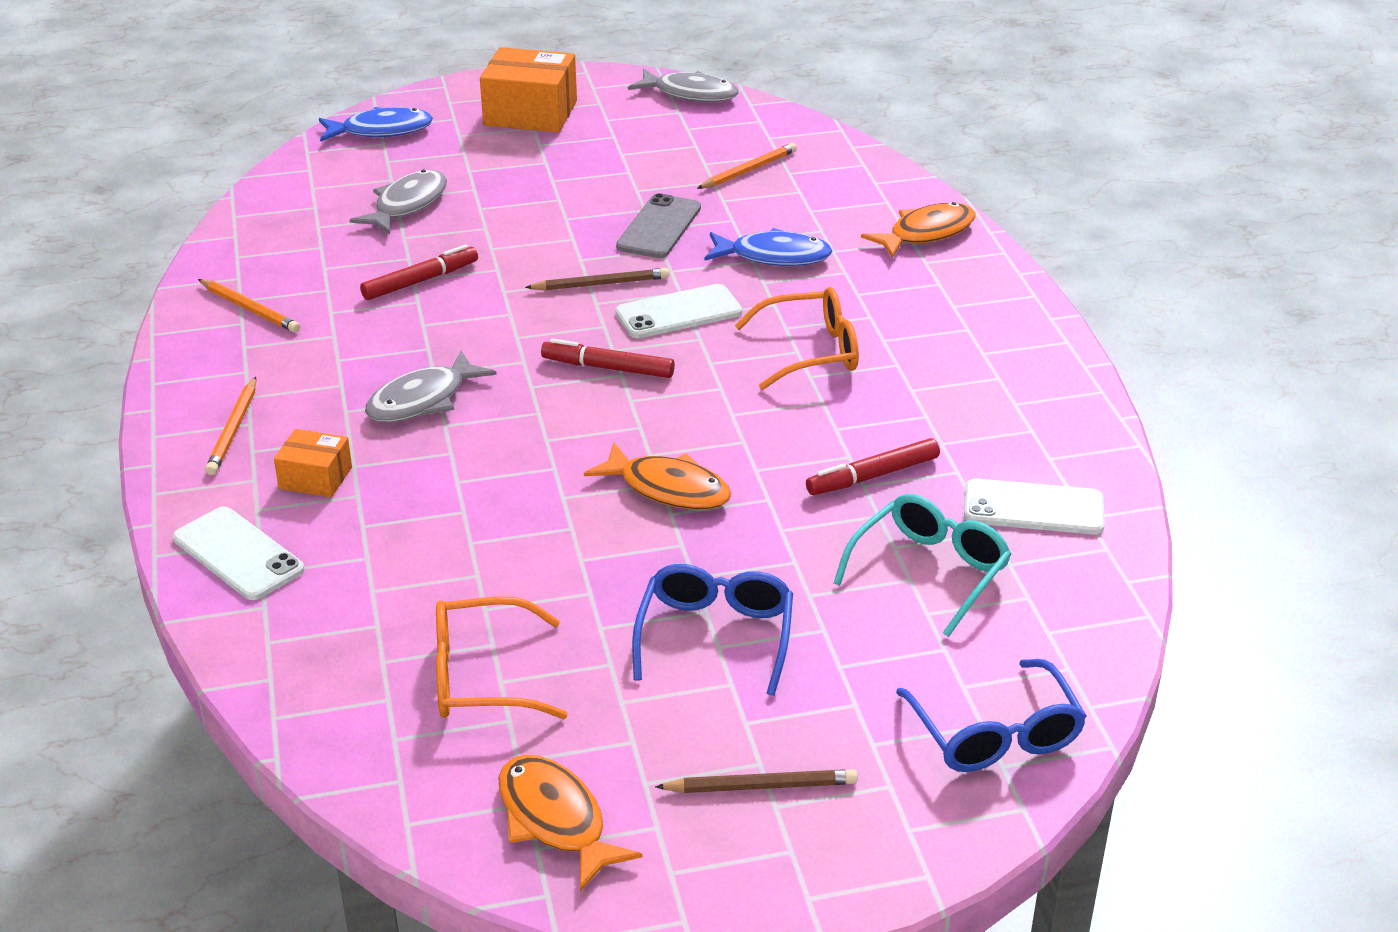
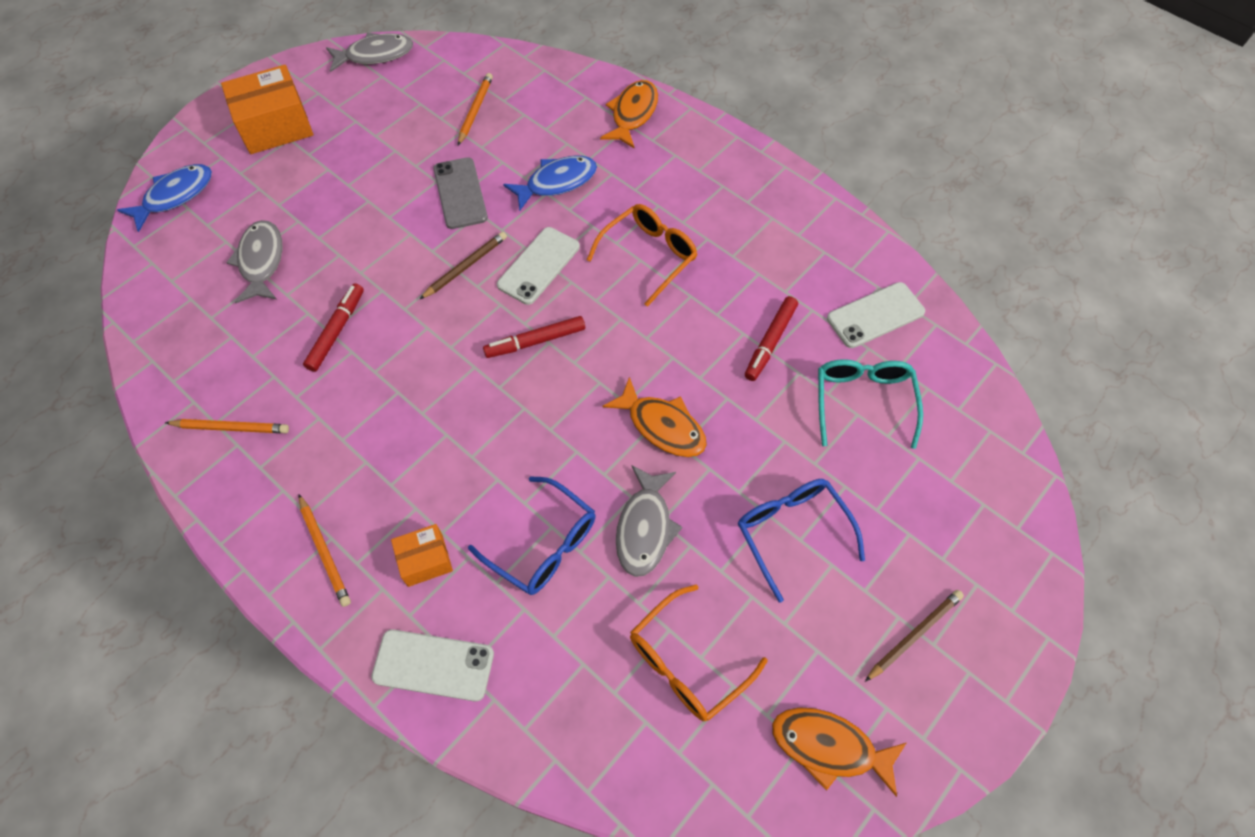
camera: 35 degrees left, 25 degrees up
grey fish [365,351,497,422] -> grey fish moved to [616,465,683,577]
orange fish [584,443,731,510] -> orange fish turned 45 degrees clockwise [602,377,707,457]
blue glasses [896,659,1087,772] -> blue glasses moved to [468,476,596,595]

